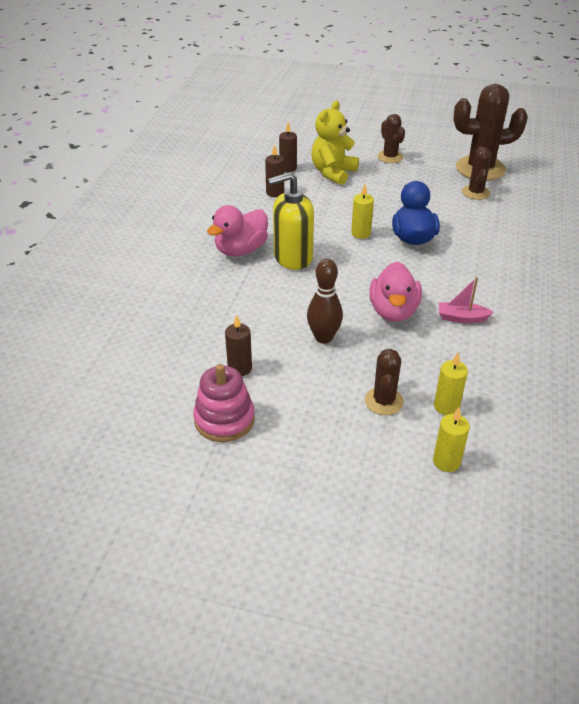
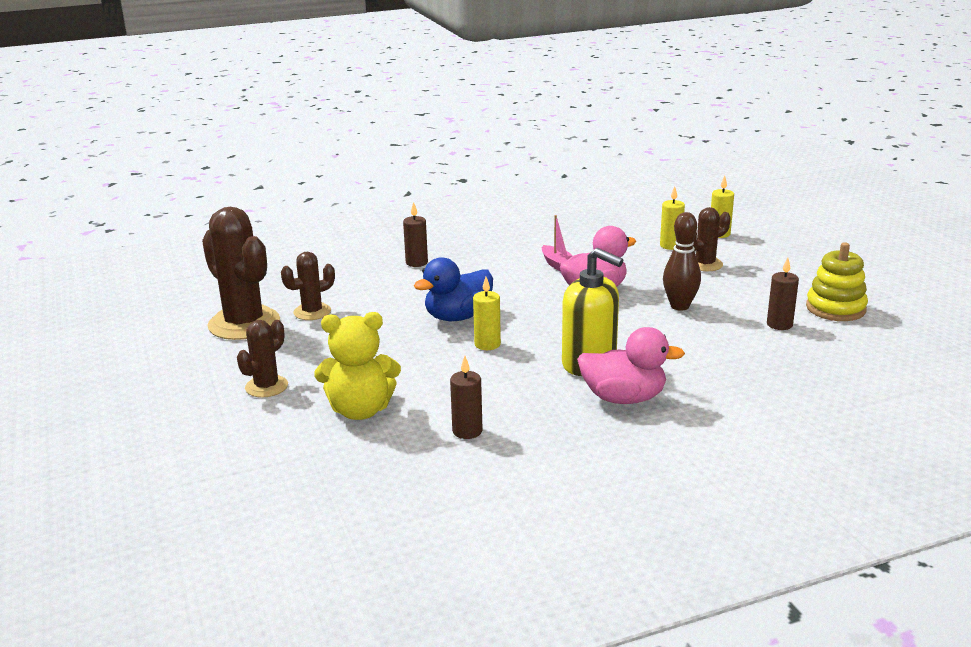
camera: 125 degrees left, 15 degrees down
pink stacking toy [193,364,255,442] -> yellow stacking toy [806,242,868,321]
brown candle [279,122,297,172] -> brown candle moved to [403,202,428,267]

